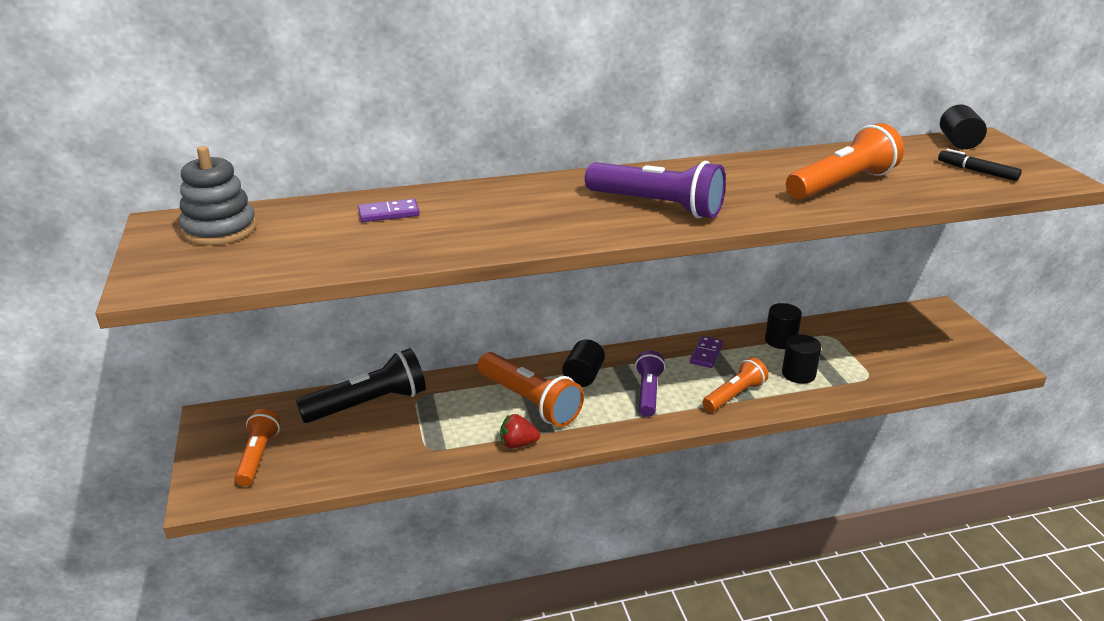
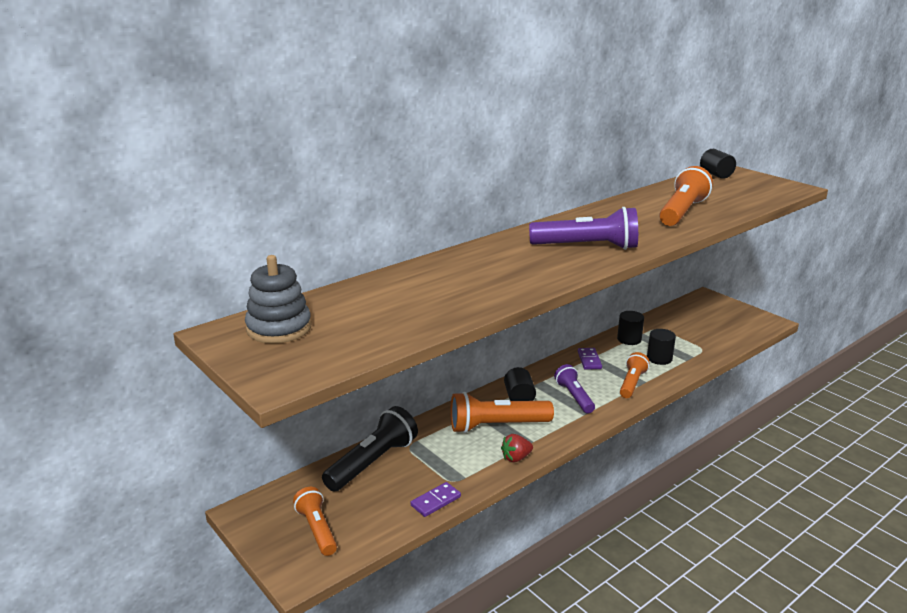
camera: 25 degrees left, 5 degrees down
purple domino [358,199,420,222] -> purple domino moved to [410,482,461,517]
orange flashlight [478,352,584,427] -> orange flashlight turned 150 degrees clockwise [450,392,554,433]
black marker [938,149,1021,181] -> none

